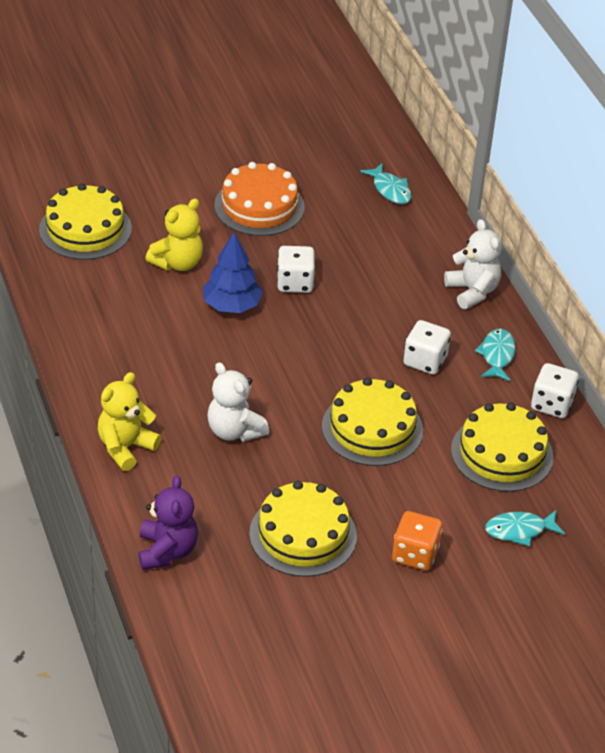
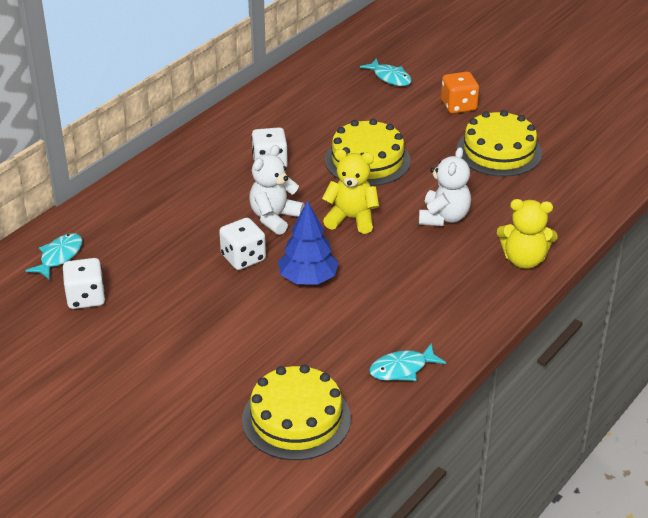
camera: 120 degrees left, 5 degrees down
purple teddy bear [139,475,198,570] -> none
yellow teddy bear [145,198,203,271] -> yellow teddy bear moved to [322,149,379,234]
orange cake [214,162,305,236] -> none
white teddy bear [444,219,502,309] -> white teddy bear moved to [249,145,305,235]
yellow cake [451,402,554,492] -> none
turquoise fish [475,329,516,381] -> turquoise fish moved to [369,343,446,381]
white dice [531,363,579,418] -> white dice moved to [62,258,105,309]

